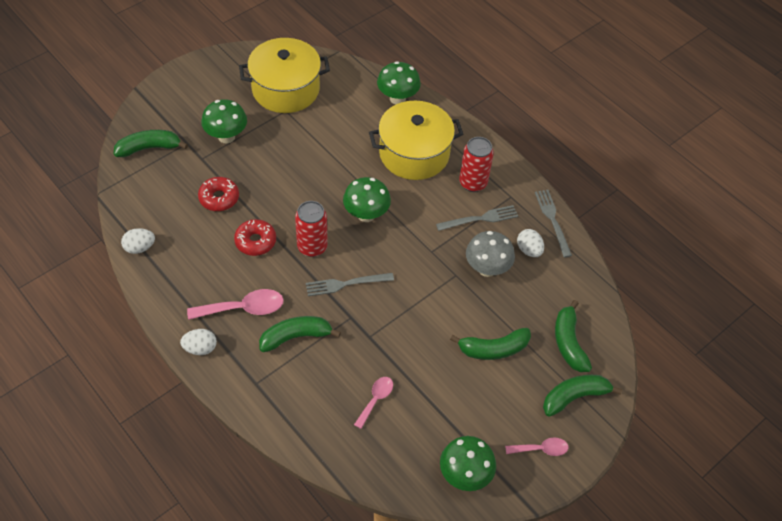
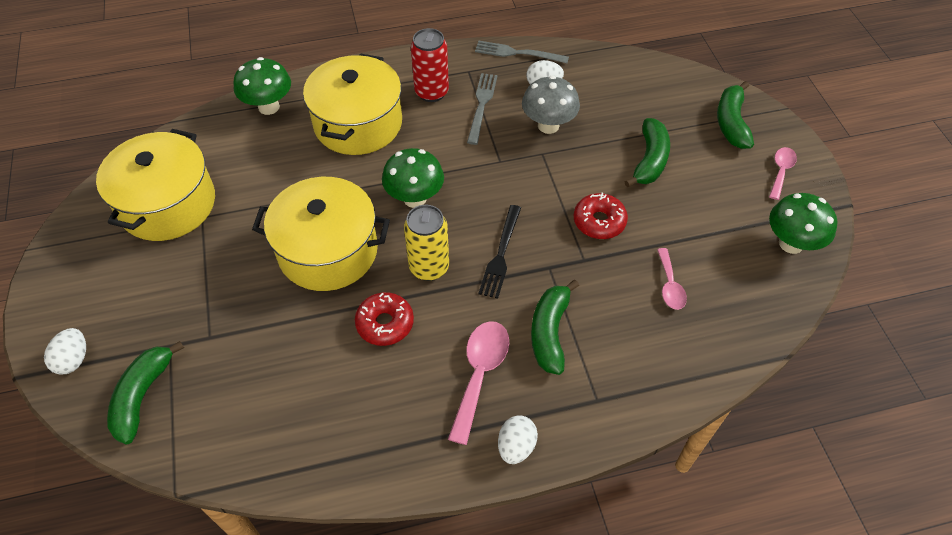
camera: 60 degrees left, 0 degrees up
white egg [121,228,155,254] -> white egg moved to [44,328,86,375]
red donut [198,177,239,211] -> red donut moved to [574,192,628,239]
green mushroom [201,99,247,144] -> none
red can [295,201,328,257] -> yellow can [404,205,449,281]
grey fork [306,273,394,296] -> black fork [478,205,521,299]
pink spoon [354,377,393,429] -> pink spoon turned 150 degrees counterclockwise [657,248,687,310]
green banana [555,300,592,372] -> none
none -> yellow pot [252,177,390,291]

